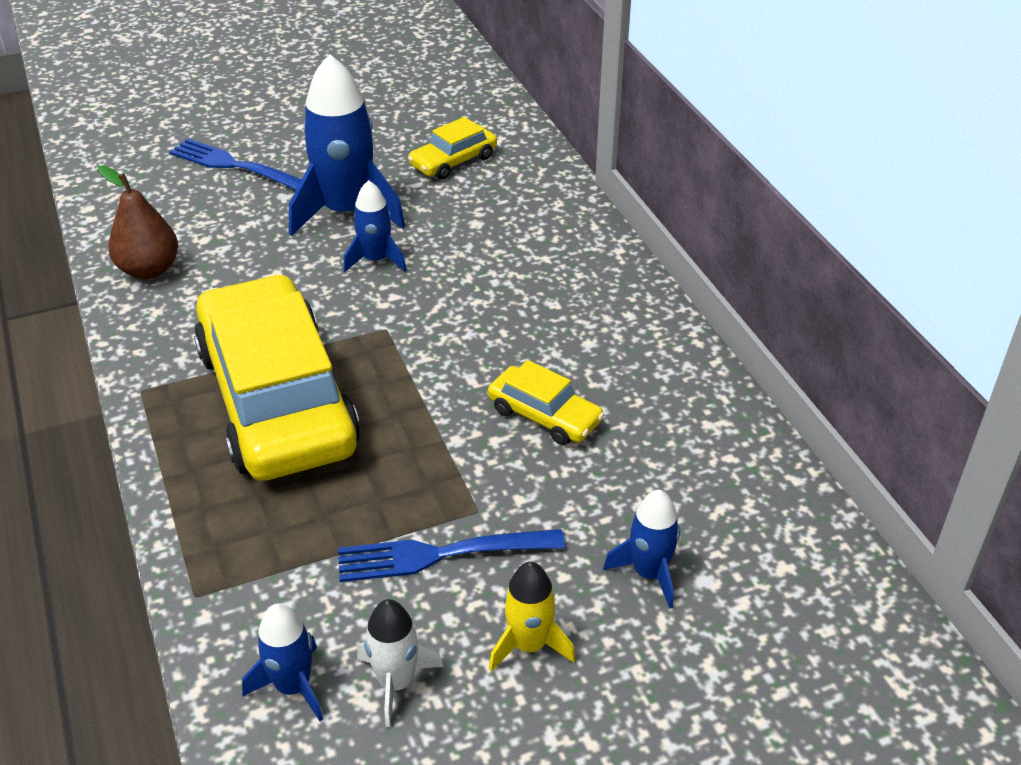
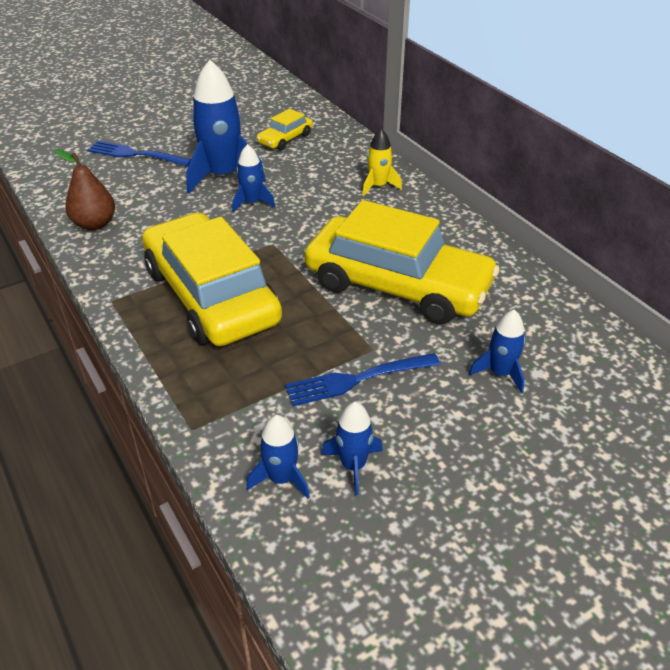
camera: 10 degrees left, 0 degrees up
white rocket [357,599,443,727] -> blue rocket [321,402,383,496]
yellow car [488,360,604,445] -> yellow car [305,200,500,325], size x2.30
yellow rocket [489,562,575,671] -> yellow rocket moved to [362,129,402,196]

